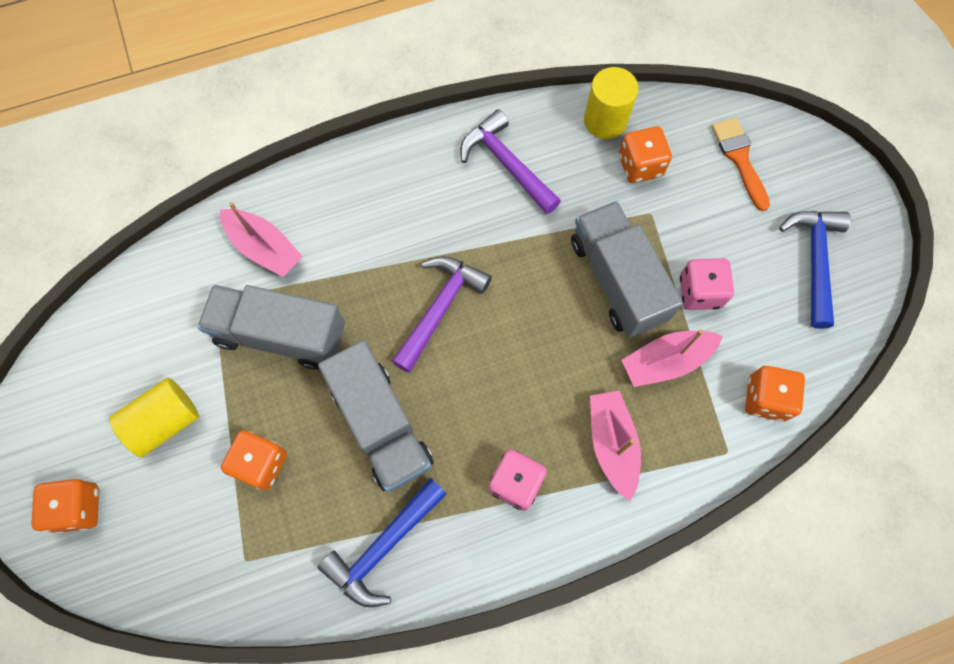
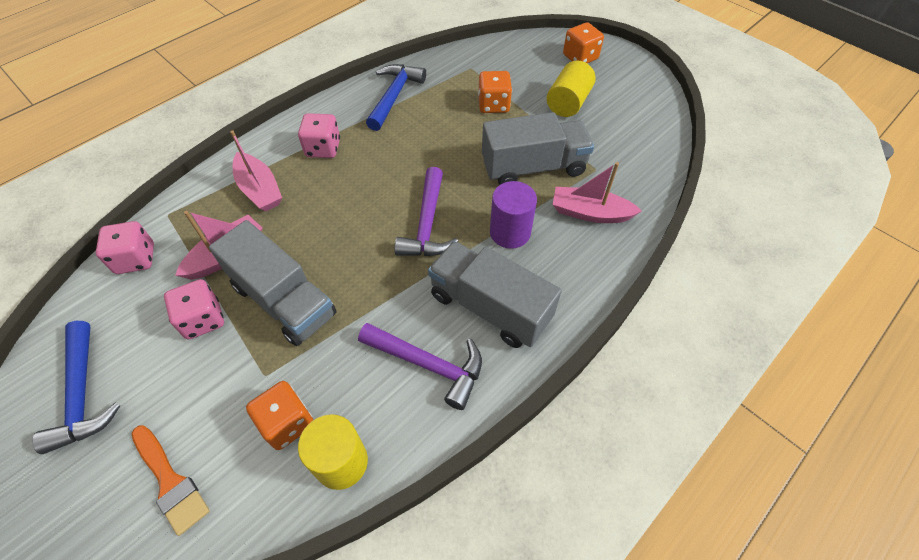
camera: 155 degrees right, 15 degrees down
grey truck [318,340,434,492] -> grey truck moved to [428,241,562,348]
orange dice [745,366,805,422] -> pink dice [96,221,154,274]
none -> purple cylinder [490,181,537,249]

